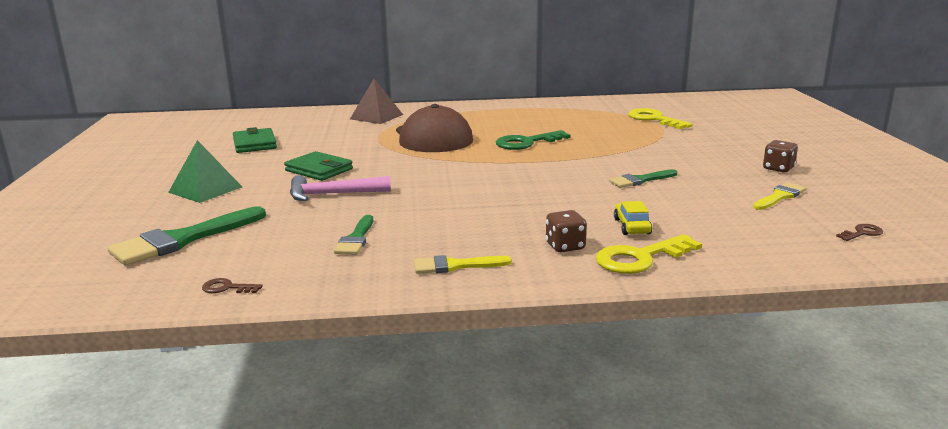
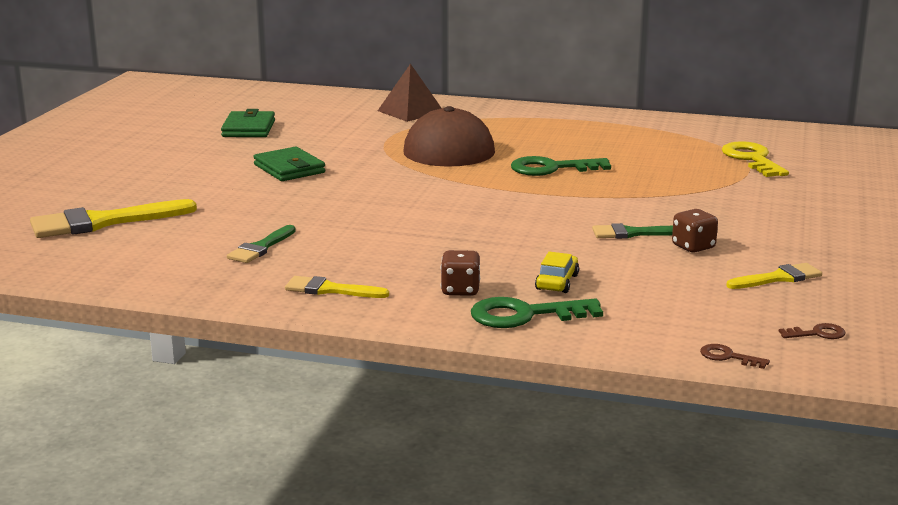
camera: 20 degrees right, 0 degrees up
green brush [107,206,266,265] -> yellow brush [30,199,197,238]
green pyramid [168,140,242,203] -> none
brown key [202,278,263,293] -> brown key moved to [700,344,770,369]
pink hammer [290,175,391,201] -> none
yellow key [596,234,702,274] -> green key [471,297,603,328]
brown dice [763,140,798,173] -> brown dice moved to [672,209,718,253]

